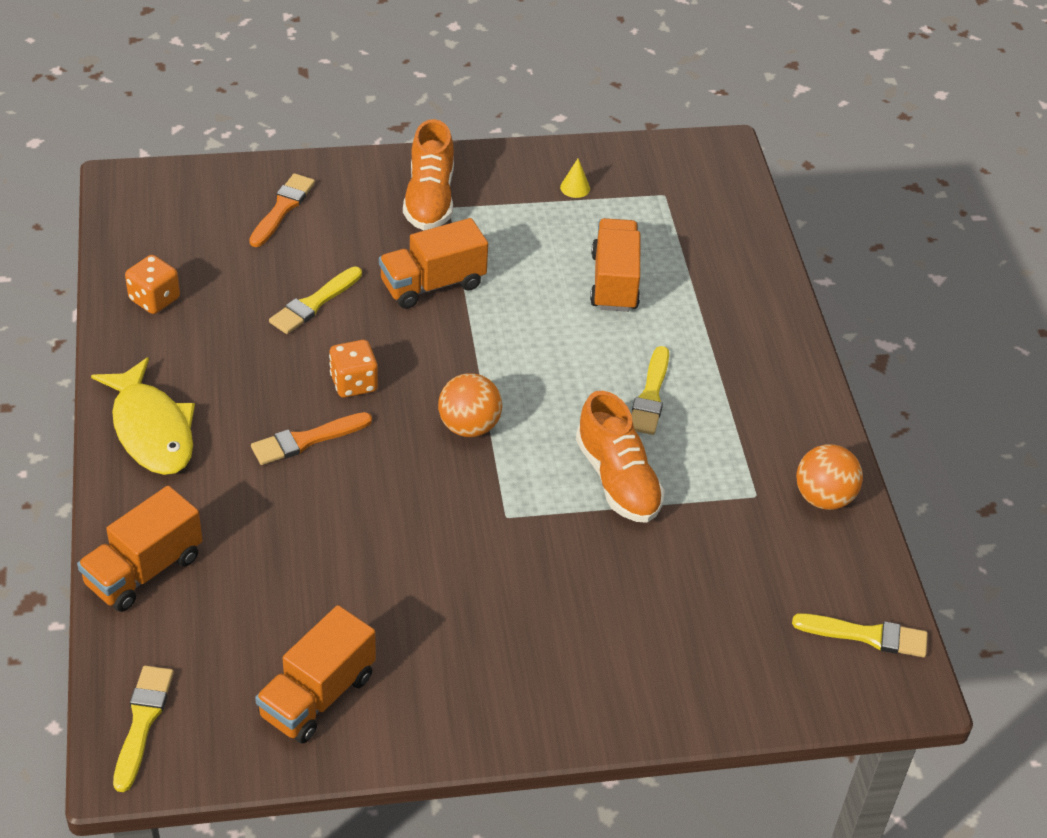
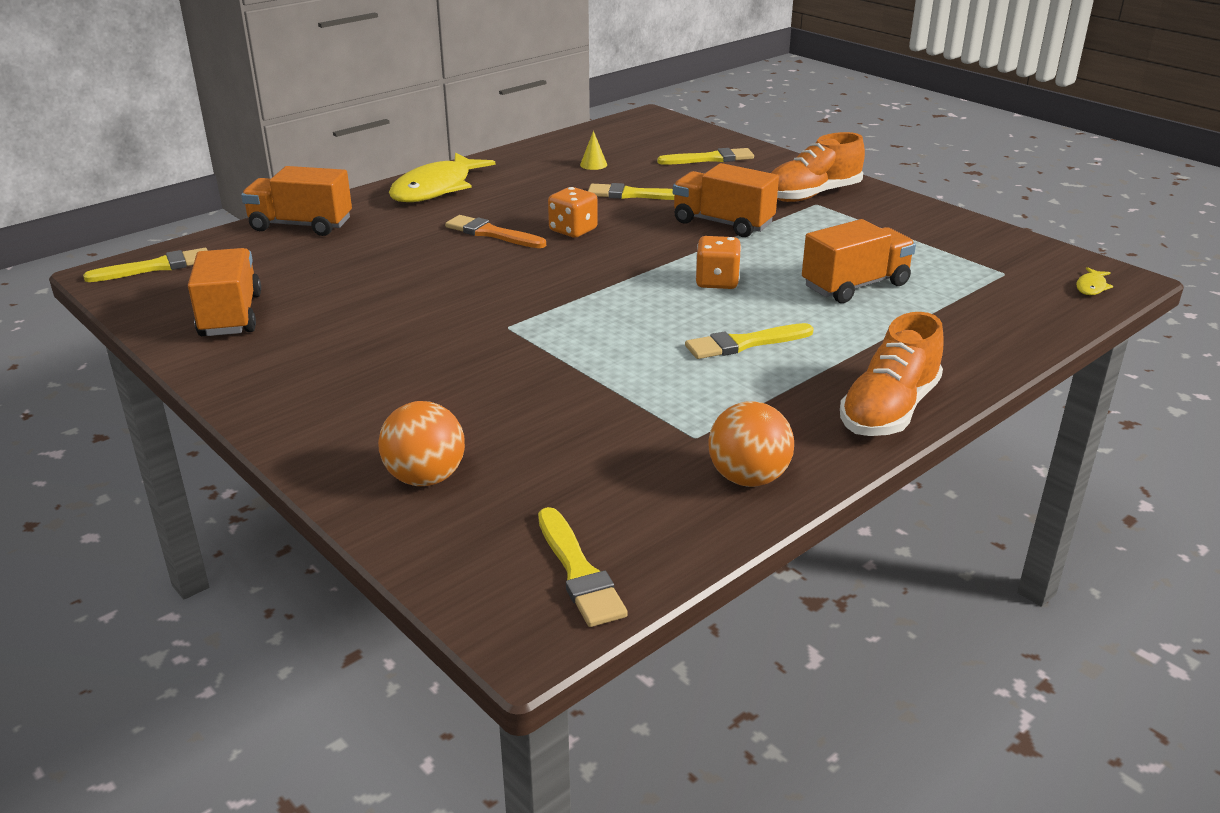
camera: 60 degrees right, 15 degrees down
orange dice [125,255,180,314] -> orange dice moved to [695,236,741,289]
orange brush [249,173,315,247] -> yellow brush [657,148,754,165]
orange truck [255,605,376,744] -> orange truck turned 75 degrees clockwise [188,248,261,336]
orange ball [438,373,502,437] -> orange ball moved to [378,401,465,486]
yellow cone [560,158,590,198] -> yellow cone moved to [580,131,607,170]
orange shoe [576,391,665,523] -> orange shoe moved to [840,312,944,436]
none -> yellow fish [1076,267,1113,295]

